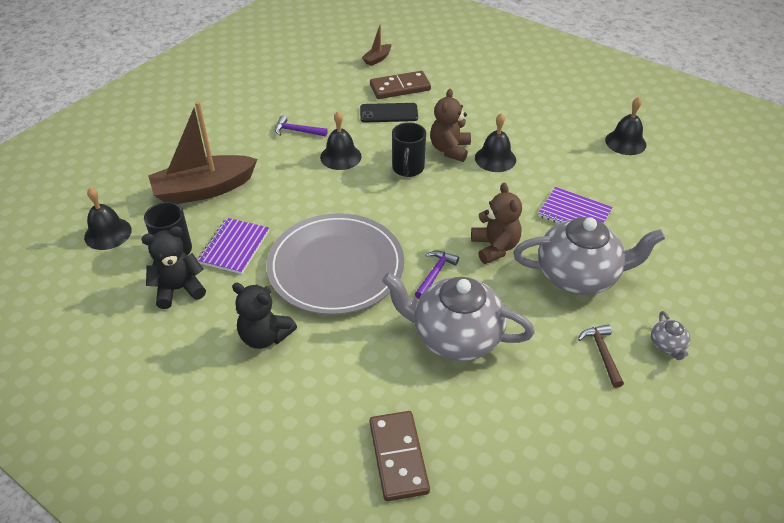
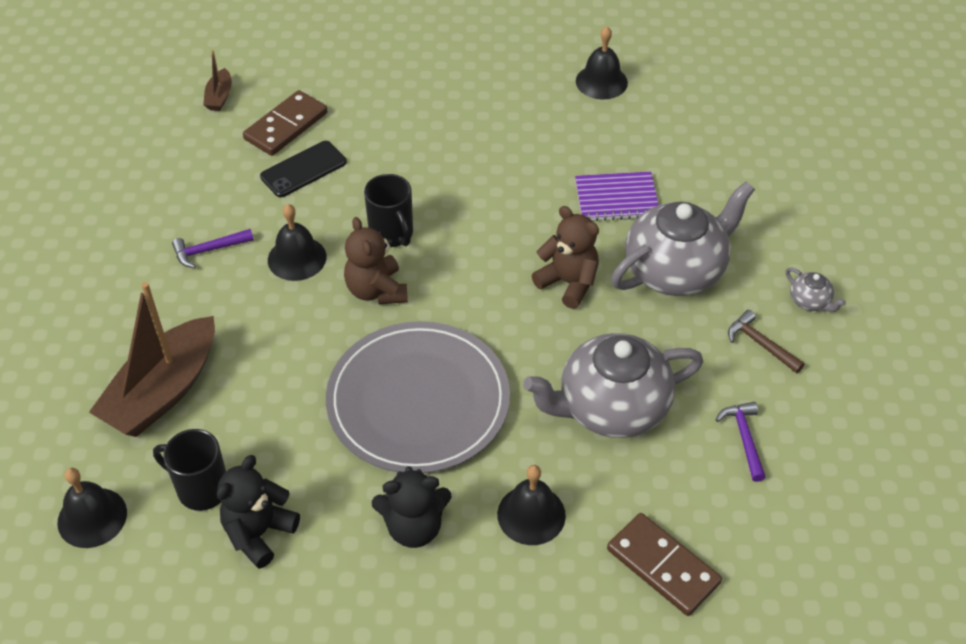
camera: 35 degrees left, 5 degrees up
purple notebook [198,218,269,274] -> none
purple hammer [415,251,459,299] -> purple hammer moved to [716,402,766,482]
brown teddy bear [430,89,471,162] -> brown teddy bear moved to [344,217,408,305]
black bell [475,113,516,172] -> black bell moved to [497,465,566,545]

